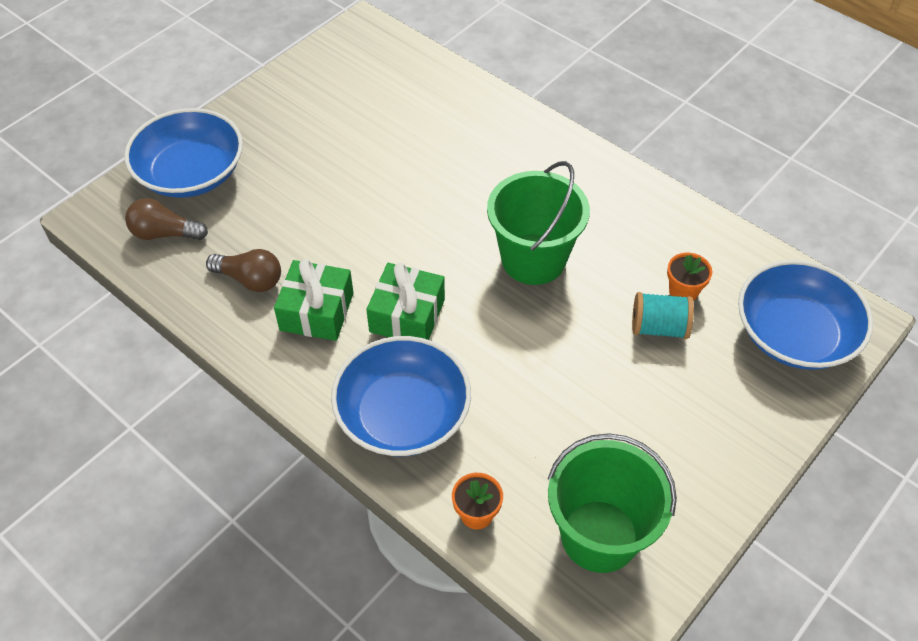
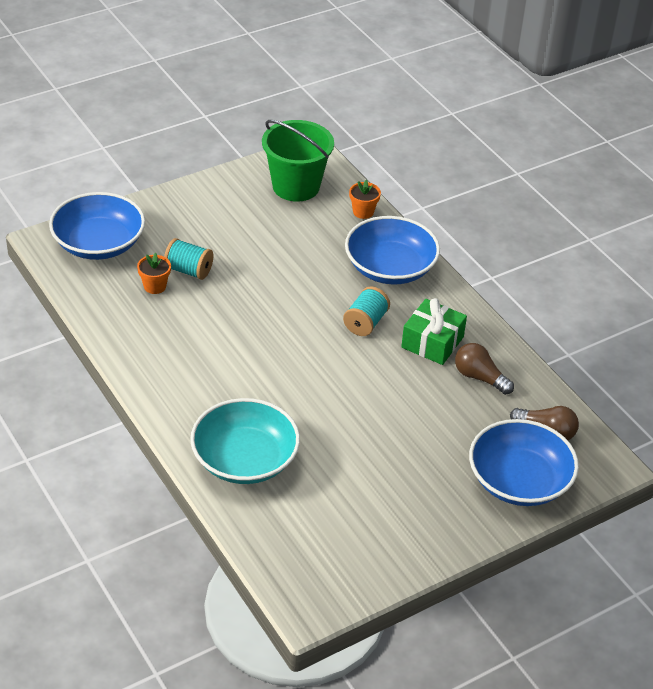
camera: 165 degrees left, 10 degrees down
green gift [366,262,445,340] -> turquoise spool [343,286,390,336]
green bucket [487,161,590,285] -> none
none -> turquoise bowl [190,398,300,484]

